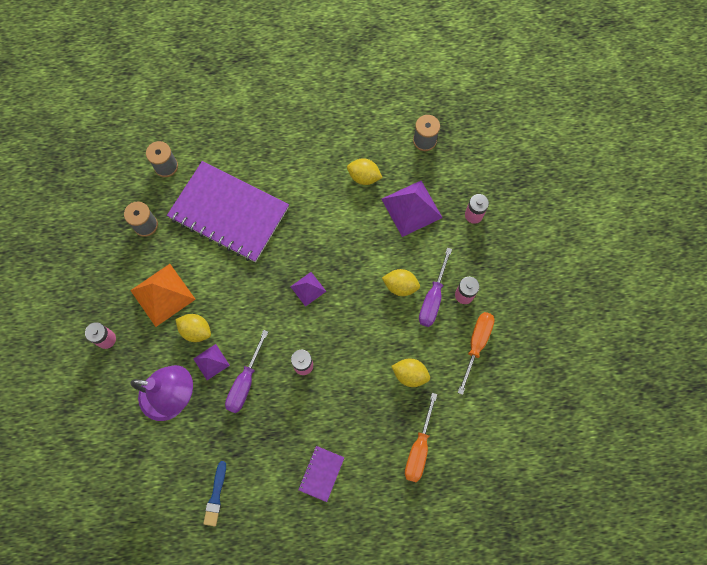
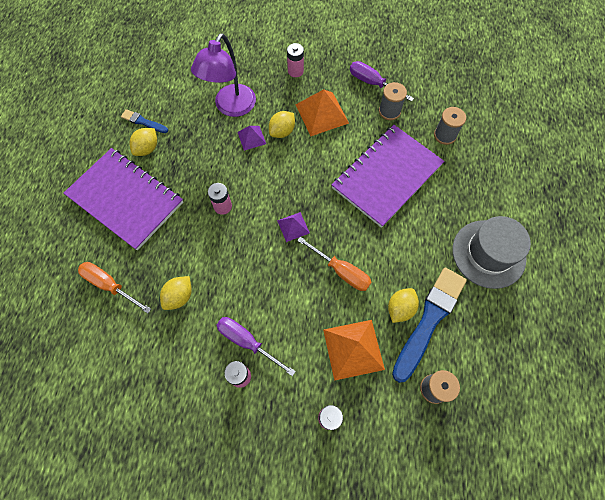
camera: 105 degrees right, 5 degrees down
purple screwdriver [225,330,268,413] -> purple screwdriver moved to [350,61,414,102]
purple notebook [298,446,345,502] -> purple notebook [63,148,183,251], size x2.42
purple pyramid [381,181,443,237] -> orange pyramid [323,320,385,381]
yellow lemon [382,269,420,296] -> yellow lemon moved to [129,128,157,156]
orange screwdriver [458,312,495,395] -> orange screwdriver moved to [297,237,372,291]
none -> blue brush [392,267,467,383]
none -> grey hat [452,216,531,289]

